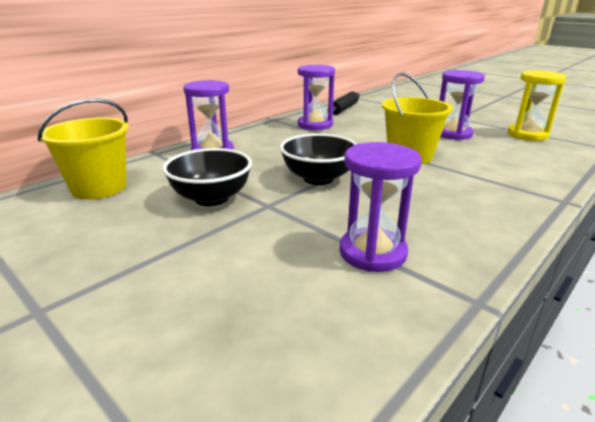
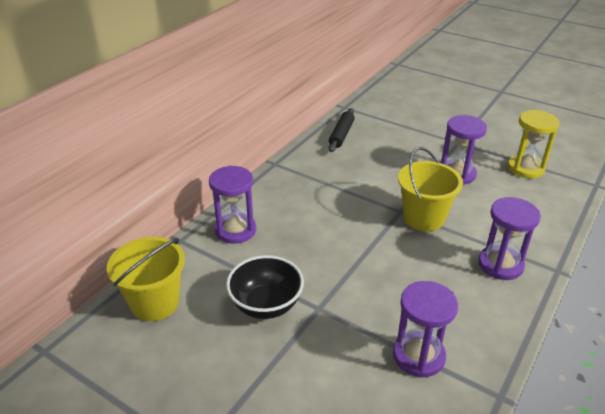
camera: 10 degrees left, 10 degrees up
black bowl [280,133,357,185] -> none
purple hourglass [298,65,335,130] -> purple hourglass moved to [478,197,541,280]

